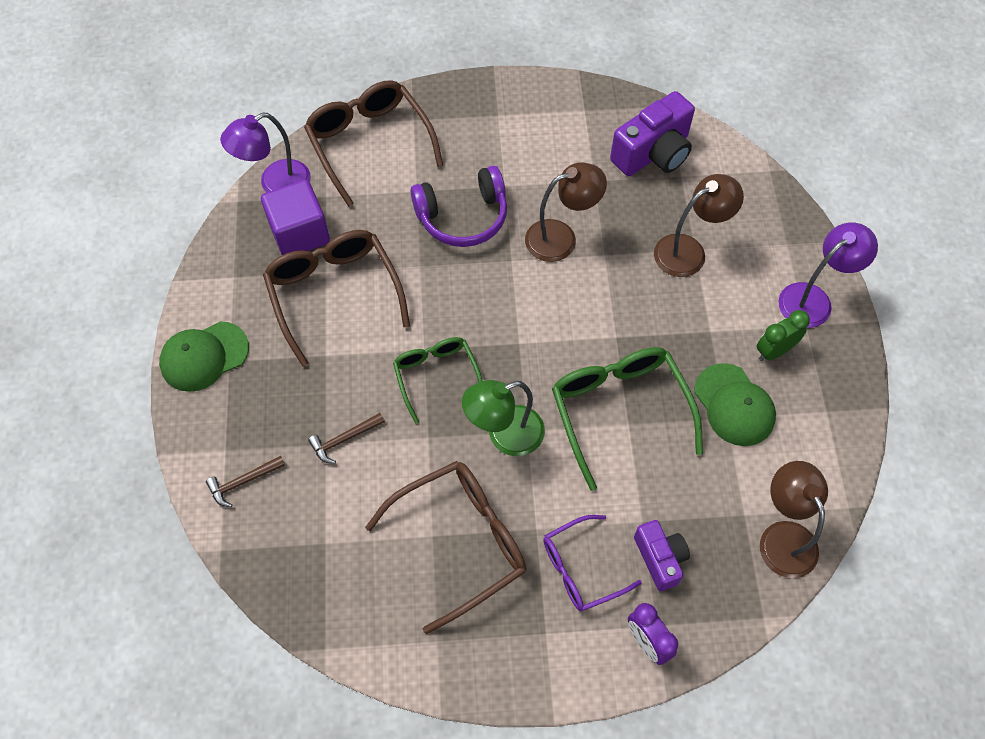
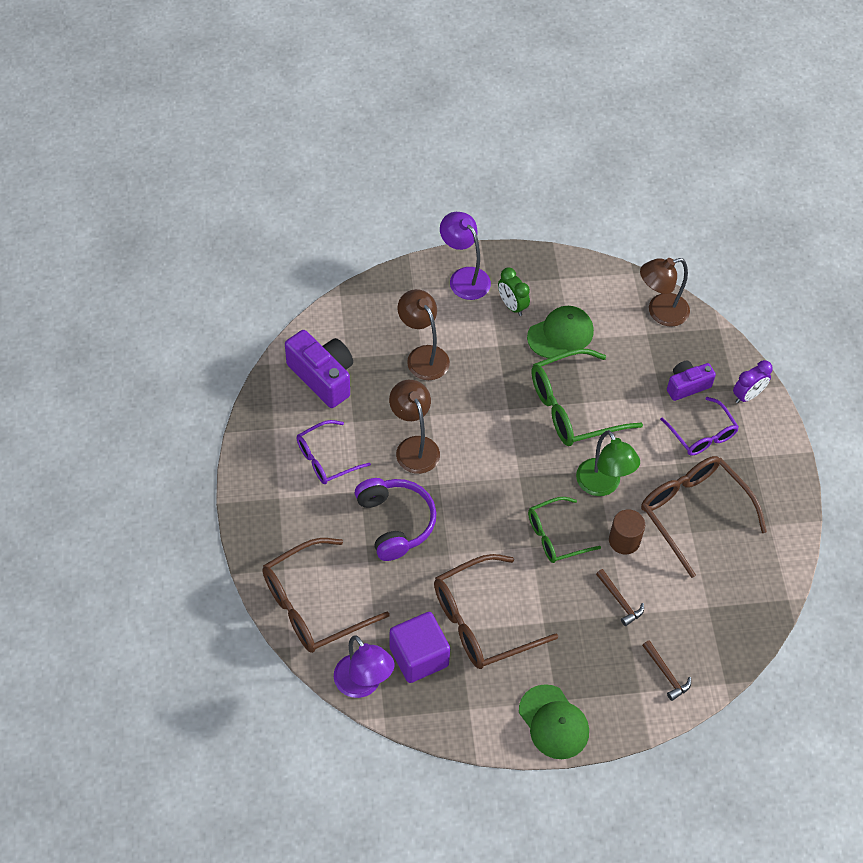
camera: 95 degrees left, 5 degrees down
none -> purple glasses [296,420,371,484]
none -> brown cylinder [609,509,645,554]

